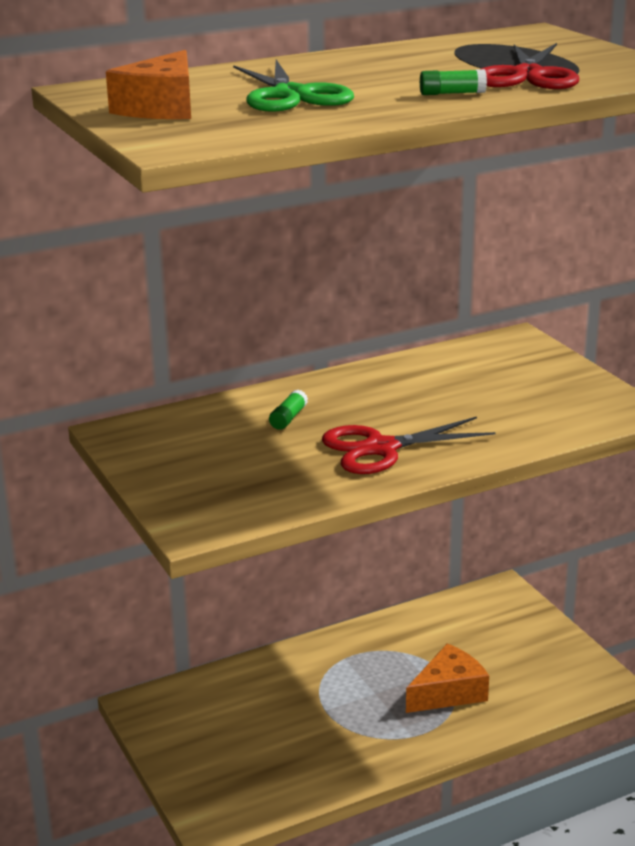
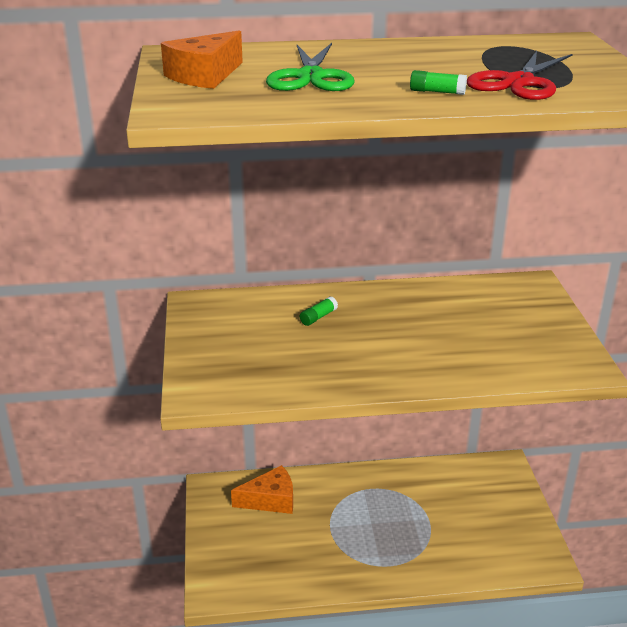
camera: 20 degrees right, 5 degrees up
red scissors [322,417,496,474] -> none
orange cheese [406,644,489,713] -> orange cheese moved to [231,465,293,514]

